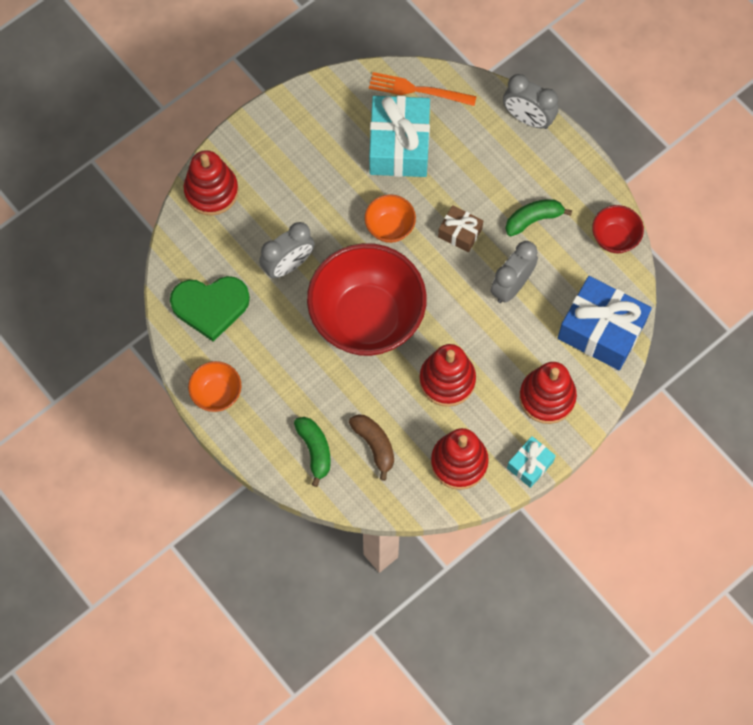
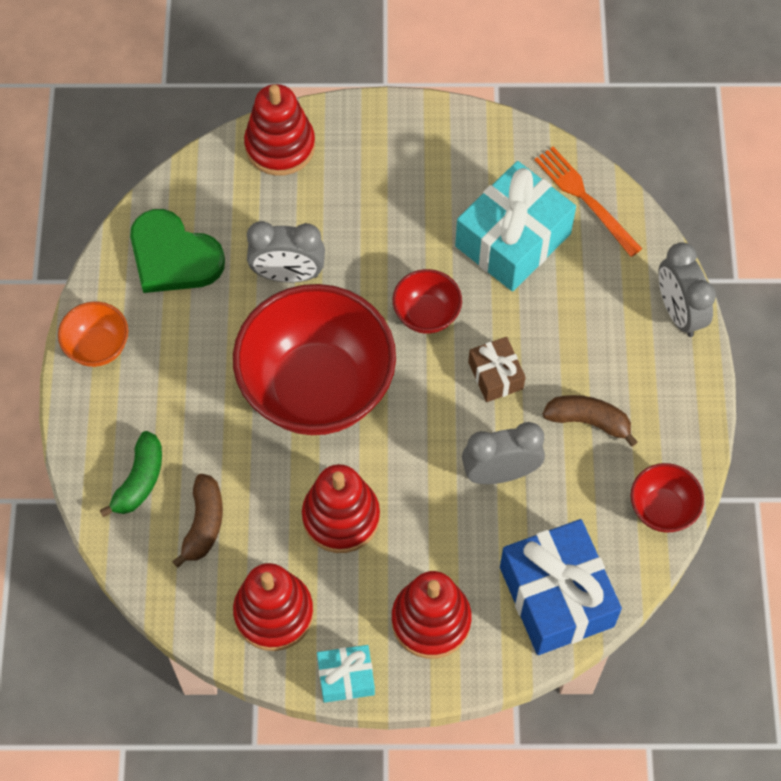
camera: 40 degrees right, 5 degrees down
orange bowl [365,194,416,243] -> red bowl [393,269,462,334]
green banana [505,199,572,237] -> brown banana [543,395,638,447]

